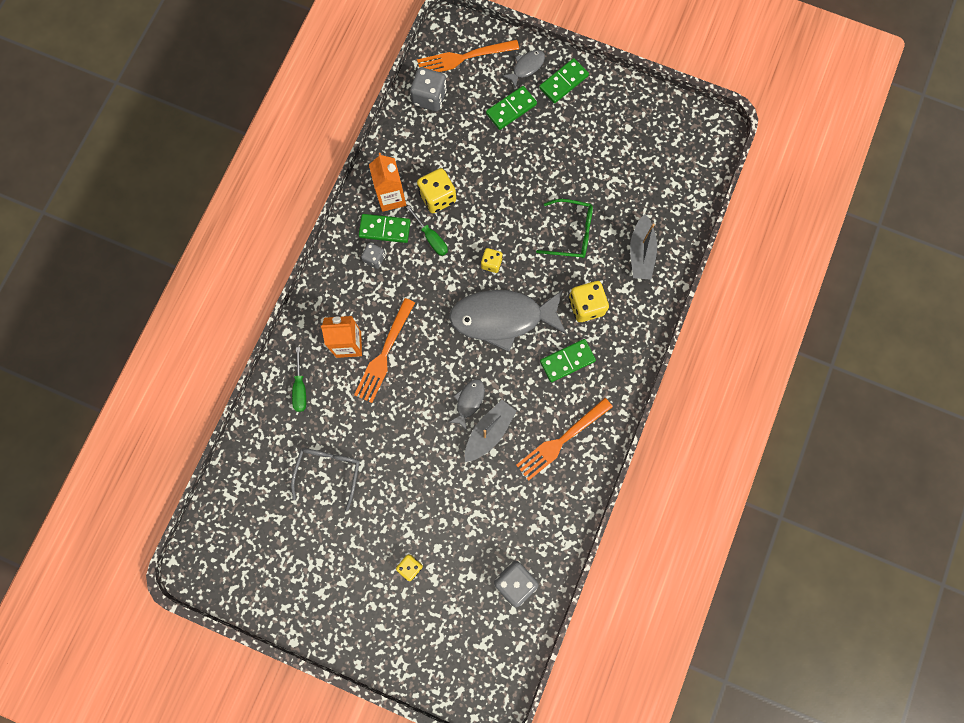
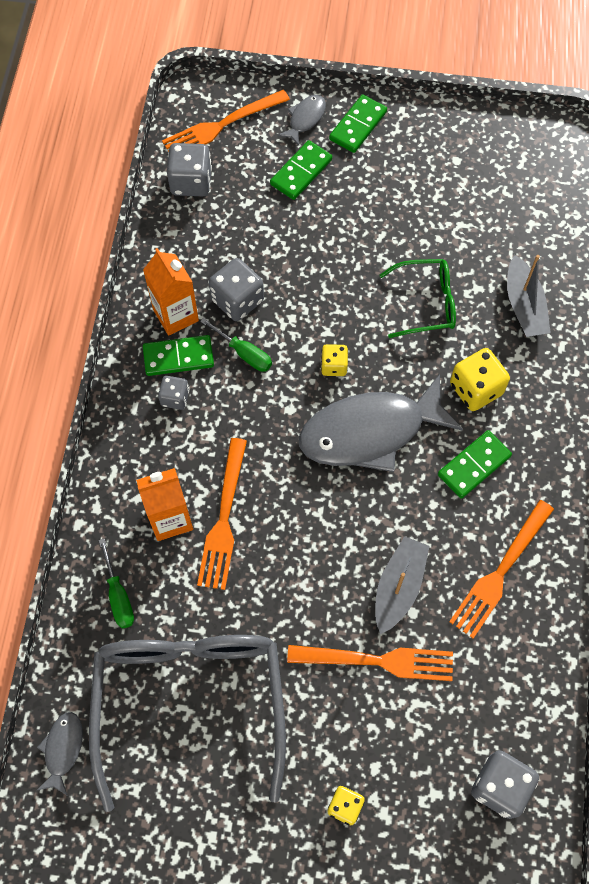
camera: 15 degrees left, 10 degrees down
grey glasses [291,448,359,511] -> grey glasses [89,635,286,812], size x2.02
yellow dice [417,168,456,213] -> grey dice [209,258,264,321]
grey fish [449,379,485,430] -> grey fish moved to [37,712,83,796]
none -> orange fork [287,645,453,681]

